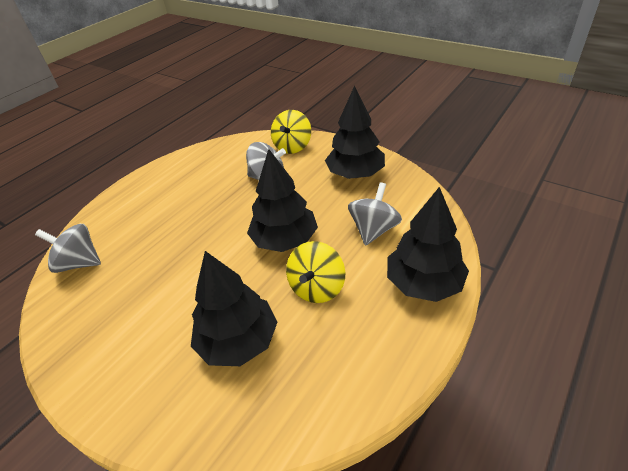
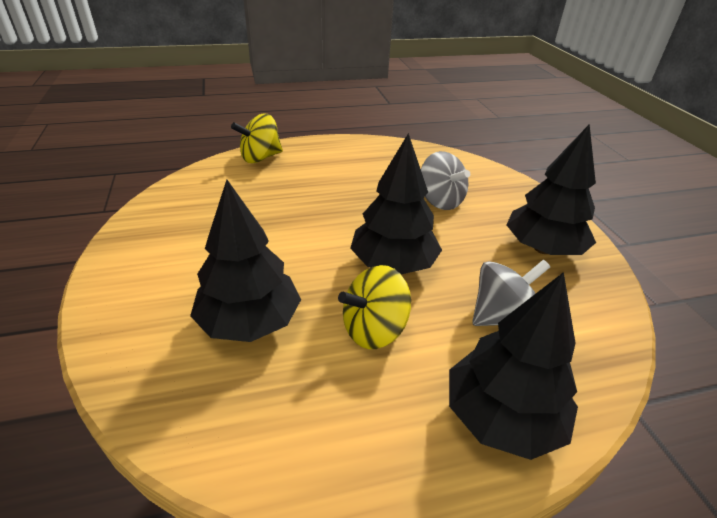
camera: 35 degrees right, 5 degrees down
grey spinning top [35,224,101,273] -> none
yellow spinning top [271,110,311,154] -> yellow spinning top moved to [231,114,283,163]

